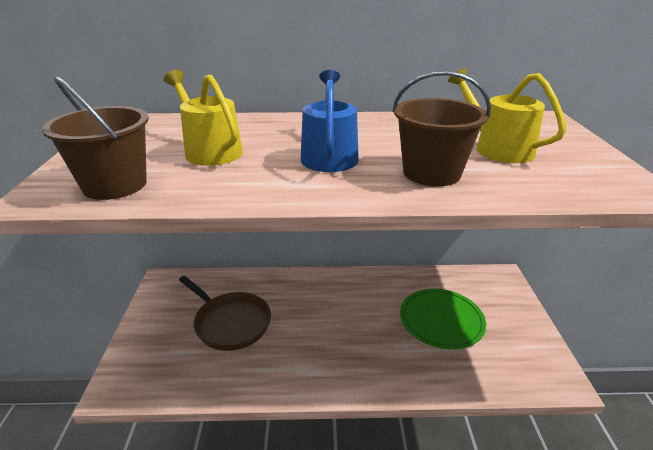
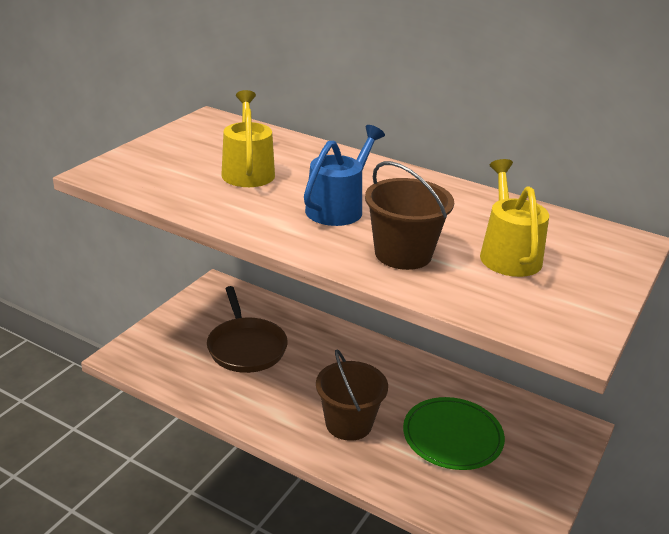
camera: 30 degrees right, 0 degrees up
brown bucket [42,76,149,200] -> brown bucket moved to [316,349,388,441]

